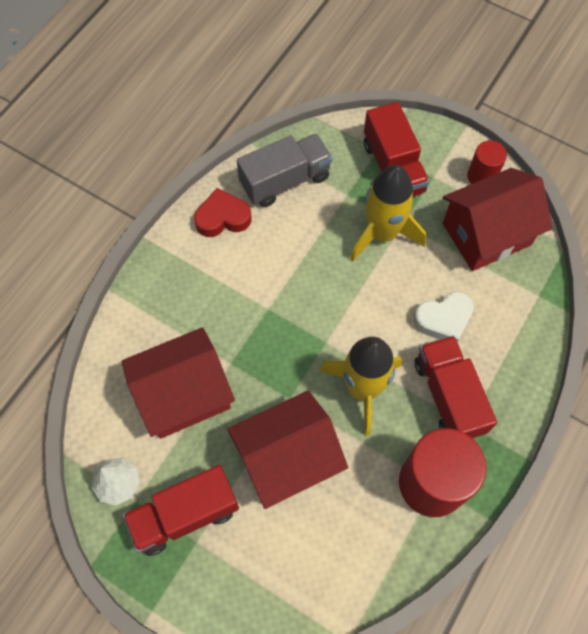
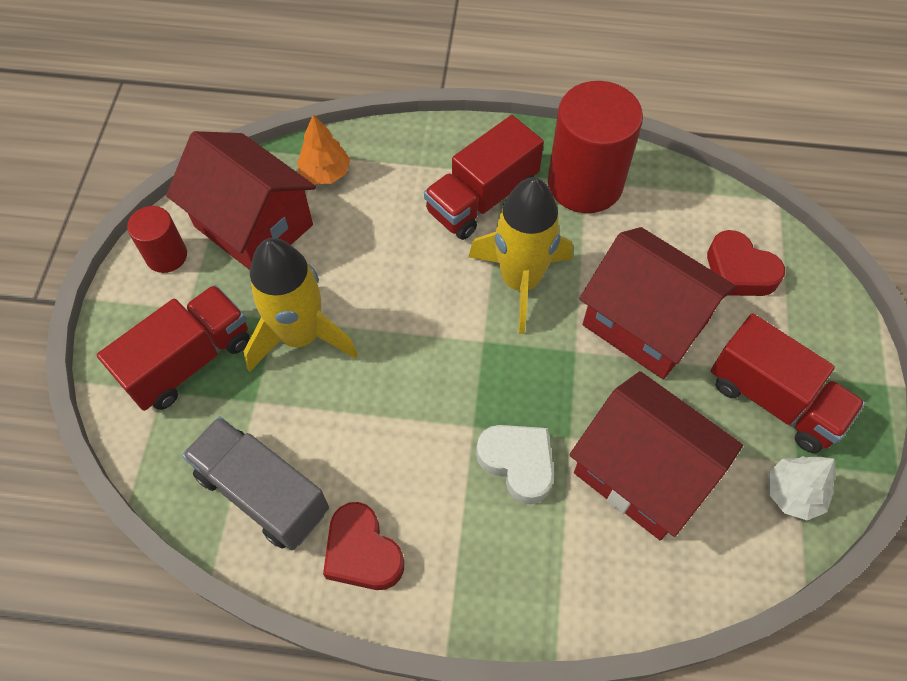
camera: 115 degrees left, 5 degrees down
white heart [414,291,474,342] -> white heart moved to [476,425,554,504]
none -> orange tree [297,114,350,184]
none -> red heart [707,230,785,296]

